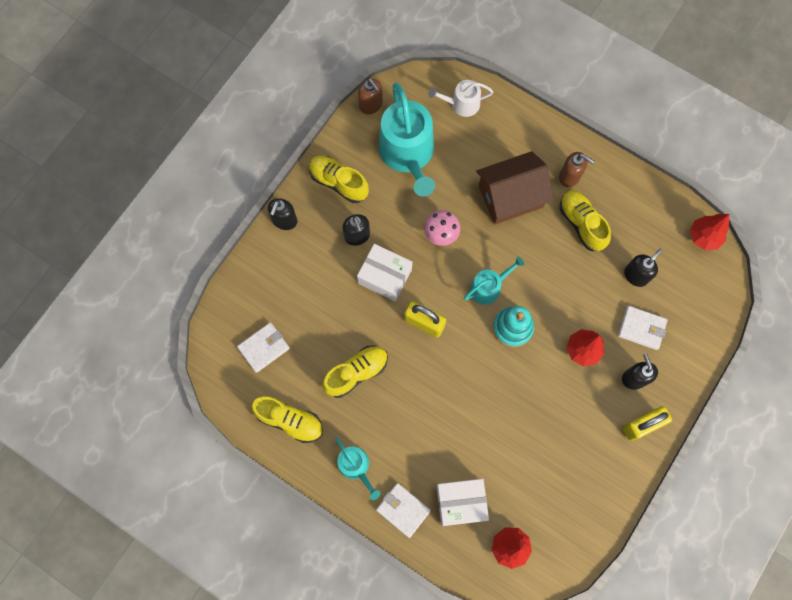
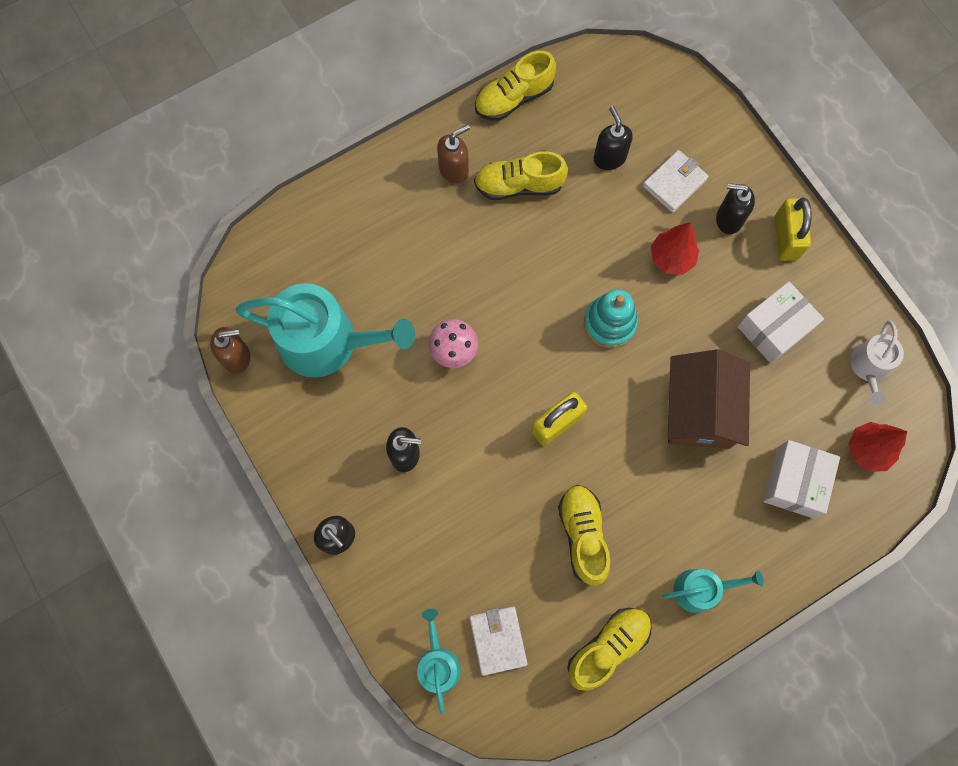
camera: 65 degrees left, 0 degrees up
yellow shoe [309,156,369,203] -> yellow shoe moved to [475,51,556,121]
white box [357,244,412,302] -> white box moved to [737,281,824,364]
white wallet [376,483,431,538] -> none
white watering can [429,80,493,117] -> white watering can moved to [850,320,904,405]
turquoise watering can [464,257,524,305] -> turquoise watering can moved to [417,609,461,714]
brown house [476,151,554,224] -> brown house moved to [668,349,750,449]
red tree [690,214,729,250] -> none

